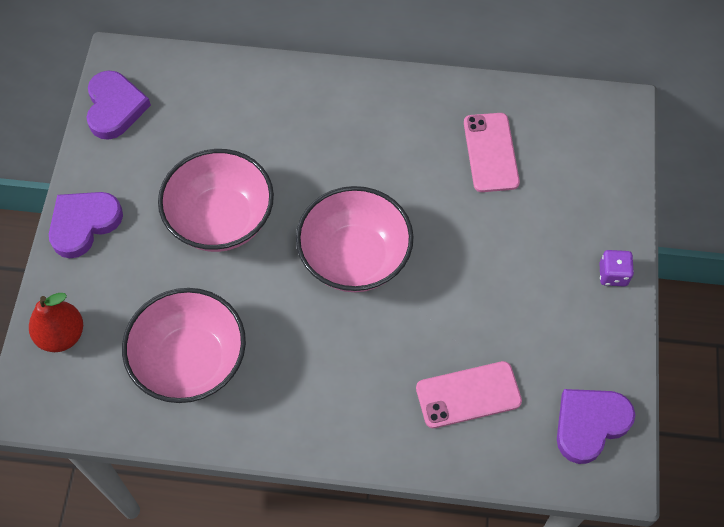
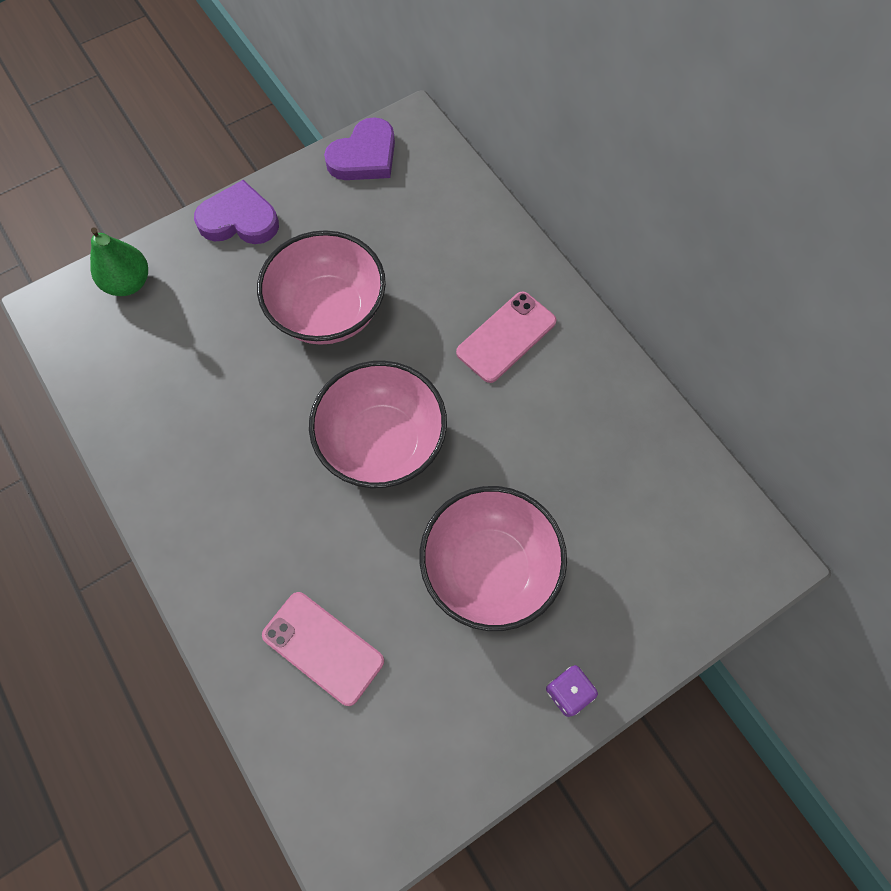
camera: 50 degrees right, 5 degrees up
red pear [29,293,83,352] -> green pear [90,227,148,296]
pink bowl [122,288,246,403] -> pink bowl moved to [419,486,567,631]
pink phone [464,113,520,192] -> pink phone moved to [456,291,557,383]
purple heart [557,389,635,464] -> none

